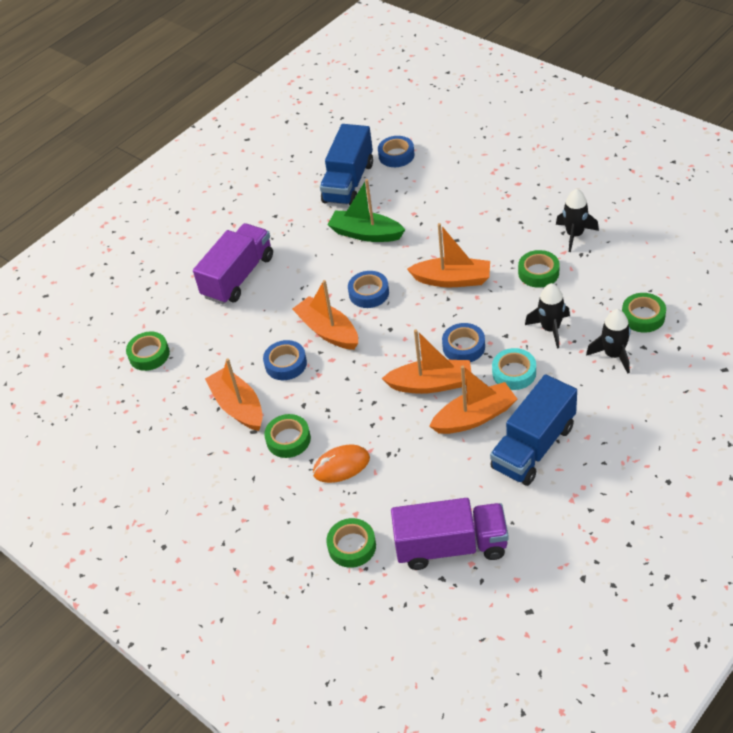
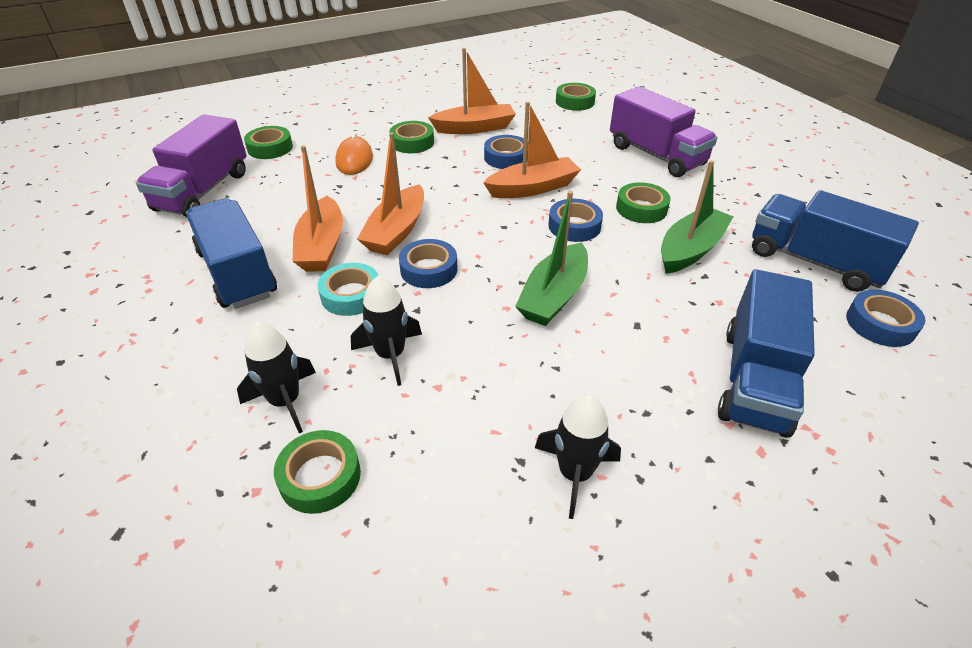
camera: 105 degrees right, 5 degrees down
orange boat [407,223,490,287] -> green boat [515,191,588,326]
green tape [518,250,560,288] -> green tape moved to [616,182,671,223]
none -> blue truck [718,269,815,438]

